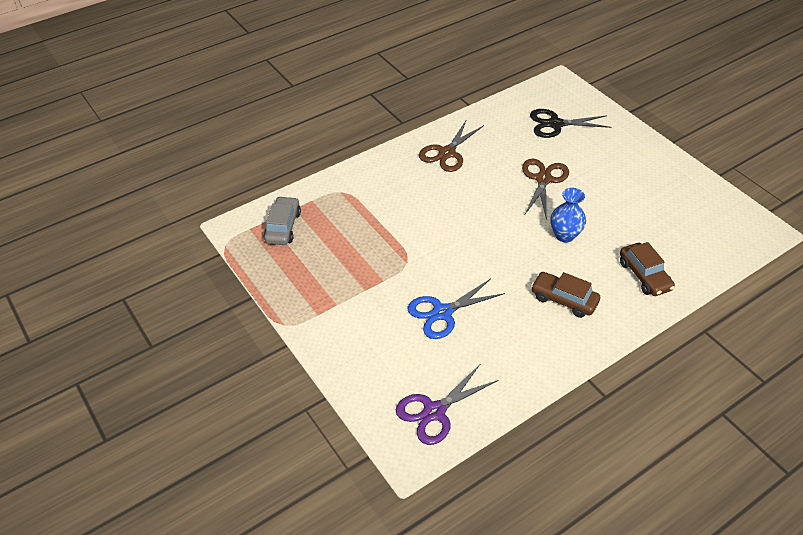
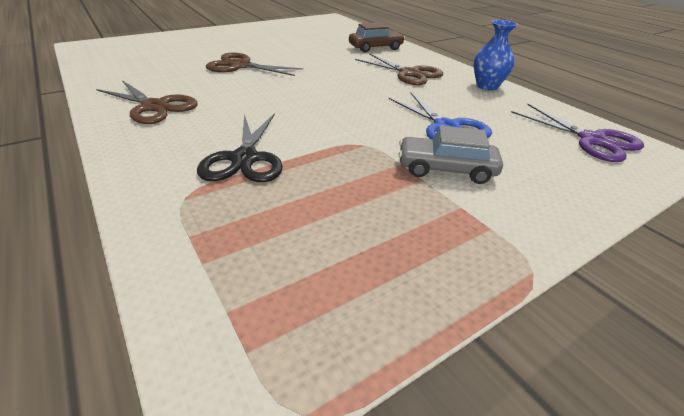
camera: 90 degrees left, 10 degrees down
grey car [264,196,301,245] -> grey car moved to [398,126,503,184]
black scissors [530,109,611,138] -> black scissors moved to [197,113,283,182]
brown car [531,272,600,318] -> brown scissors [355,53,443,85]
blue vase [550,188,586,243] -> blue vase moved to [474,20,518,91]

